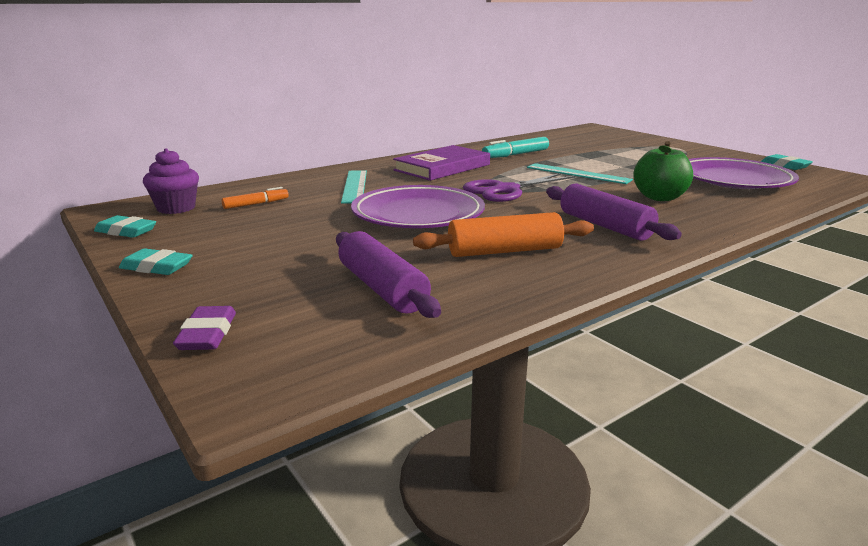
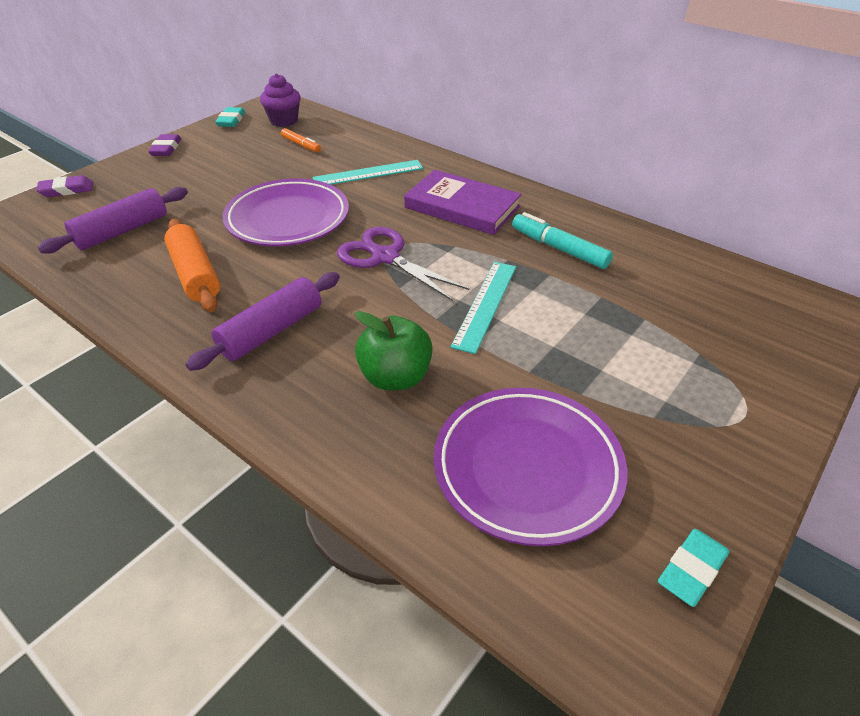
camera: 75 degrees right, 20 degrees up
turquoise eraser [119,248,193,275] -> purple eraser [148,134,181,156]

